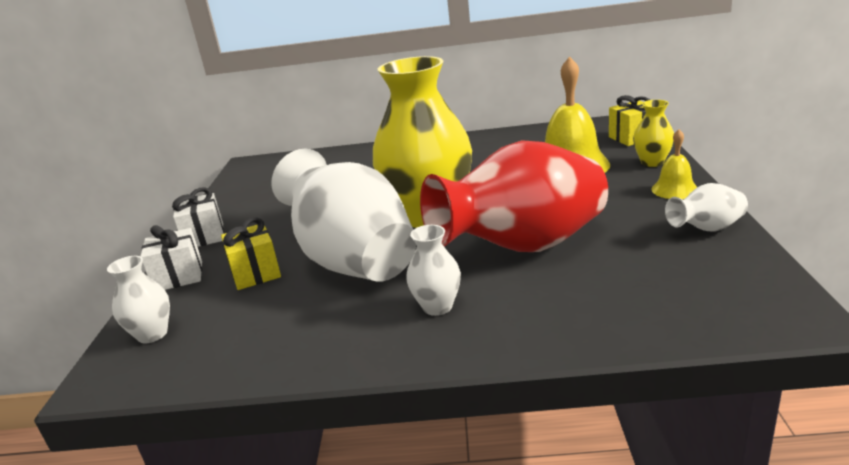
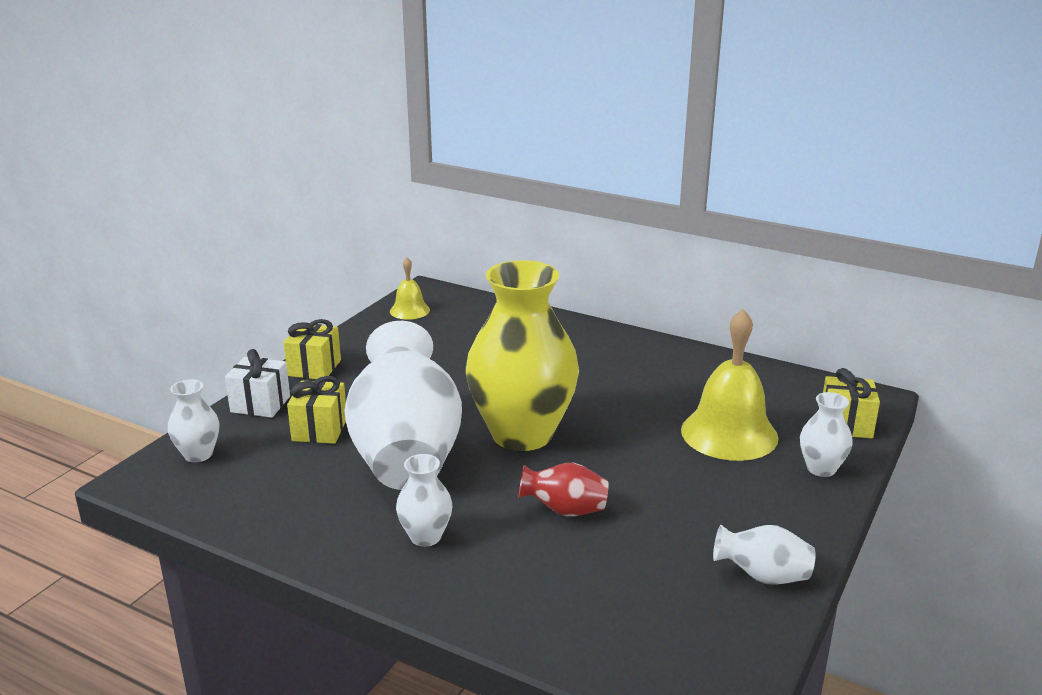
camera: 25 degrees right, 0 degrees up
white gift [172,187,224,247] -> yellow gift [283,319,341,379]
red vase [420,140,608,252] -> red vase [518,463,609,516], size x0.43
yellow vase [633,100,674,167] -> white vase [800,392,853,477]
yellow bell [651,129,697,199] -> yellow bell moved to [390,258,430,320]

